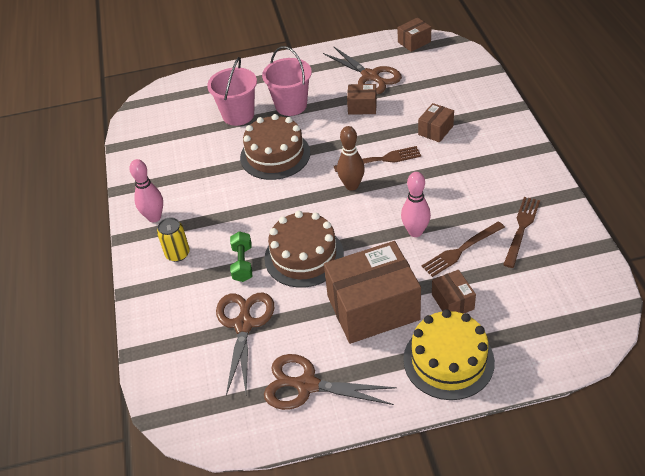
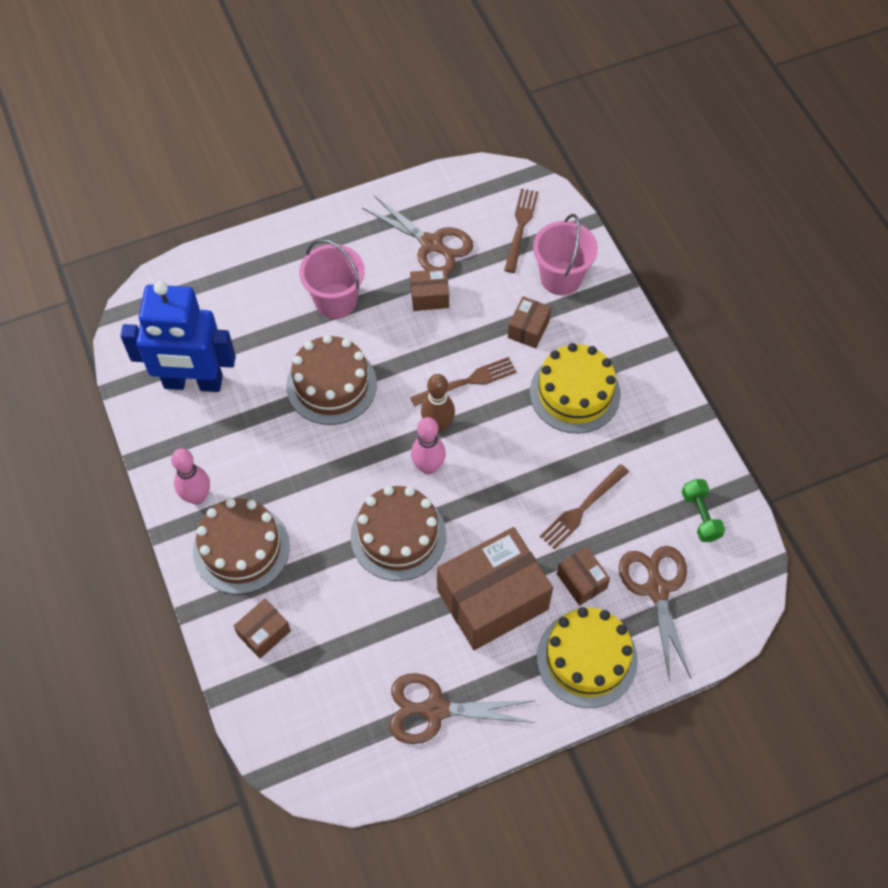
camera: 15 degrees left, 15 degrees up
yellow can [157,217,190,262] -> brown cake [193,498,290,594]
pink bucket [207,57,257,126] -> pink bucket moved to [533,214,598,295]
brown scissors [216,293,274,395] -> brown scissors moved to [619,546,691,682]
green dumbbell [230,231,252,282] -> green dumbbell moved to [682,479,725,542]
brown box [398,17,431,52] -> brown box moved to [234,598,291,659]
pink bowling pin [401,172,431,237] -> pink bowling pin moved to [411,417,446,474]
brown fork [503,197,540,268] -> brown fork moved to [504,189,538,273]
none -> blue robot [120,281,236,392]
none -> yellow cake [530,343,621,433]

